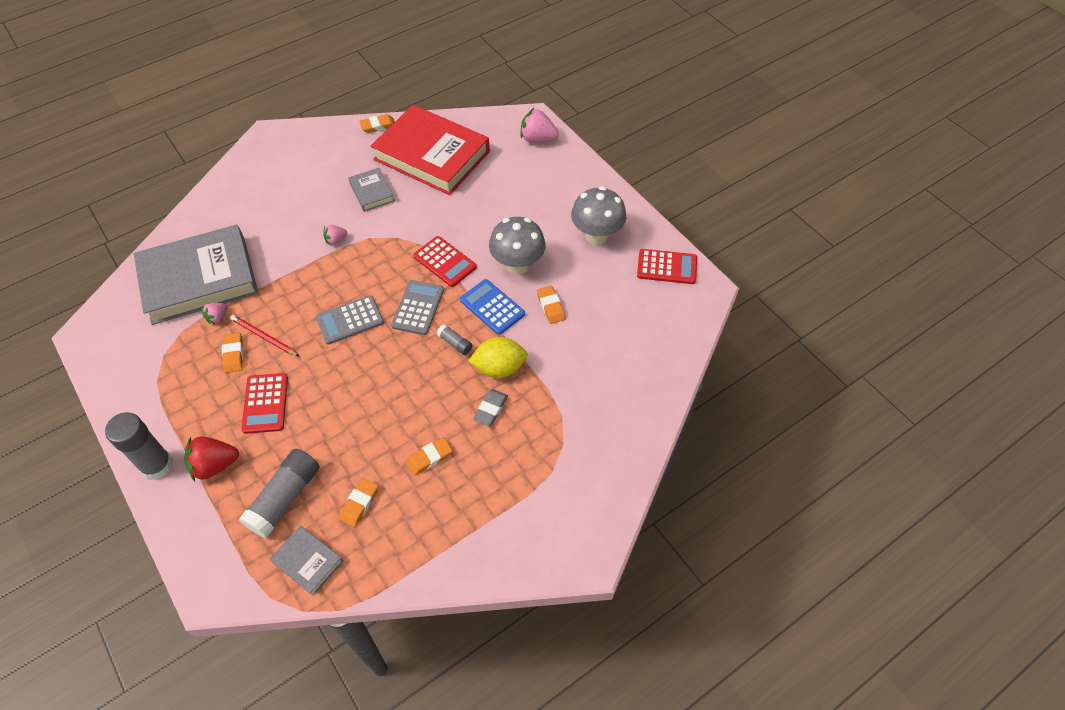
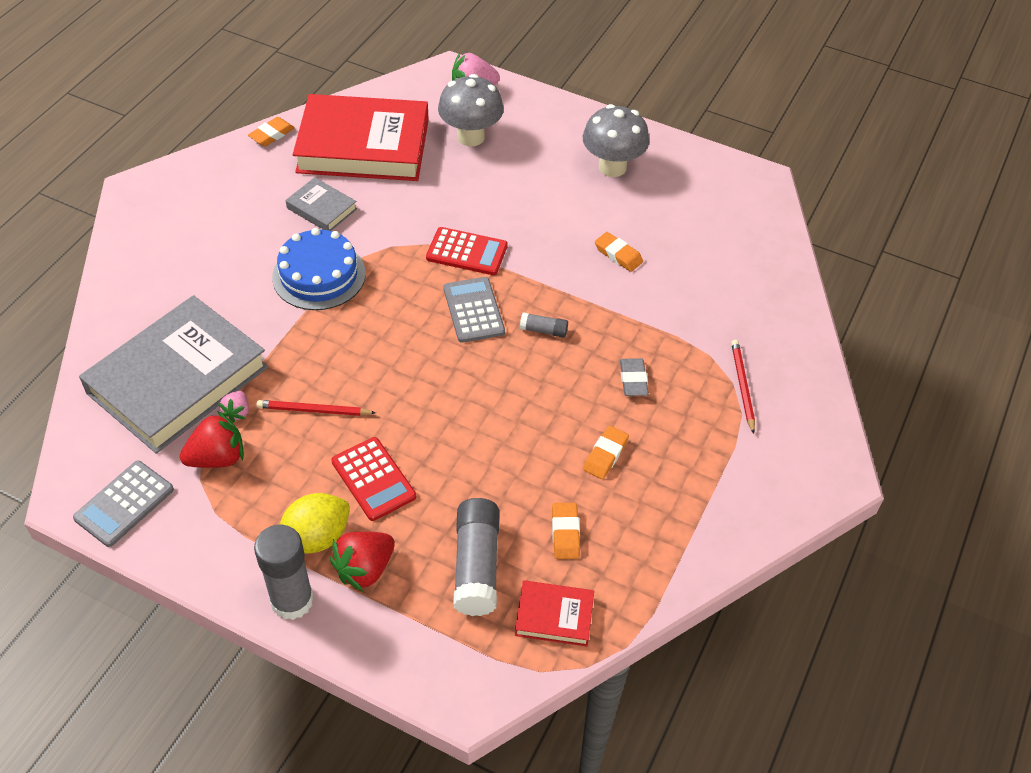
camera: 30 degrees left, 5 degrees down
orange eraser [222,332,243,373] -> none
grey book [270,526,343,596] -> red book [515,580,594,646]
grey calculator [316,295,384,345] -> grey calculator moved to [73,461,174,547]
pink strawberry [323,225,347,246] -> blue cake [272,228,366,310]
blue calculator [460,279,525,335] -> none
yellow lemon [468,337,527,378] -> yellow lemon moved to [280,493,350,554]
grey mushroom [489,217,546,275] -> grey mushroom moved to [438,74,504,146]
red calculator [637,249,697,284] -> none
none -> red strawberry [180,411,244,468]
none -> red pencil [731,340,755,434]

